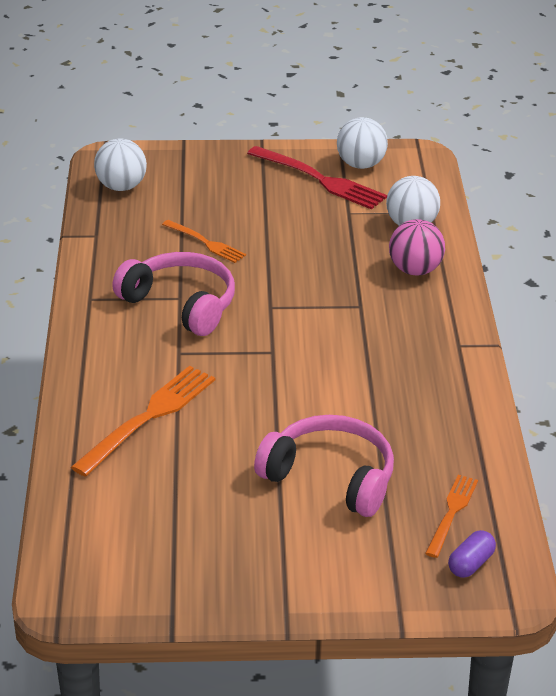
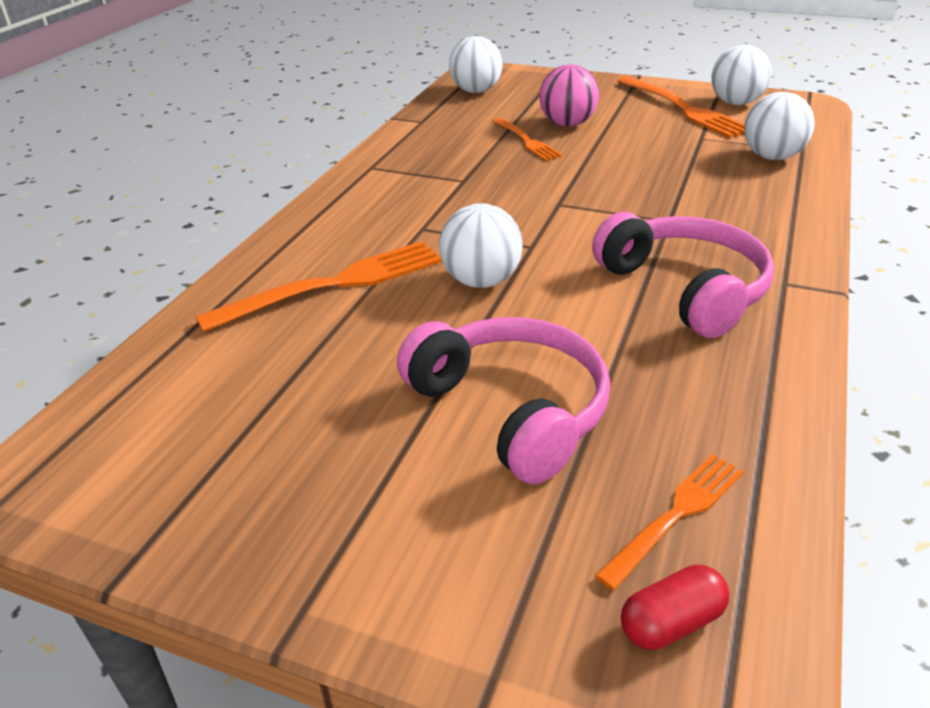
camera: 25 degrees right, 0 degrees up
pink headphones [112,252,235,336] -> pink headphones moved to [592,212,774,338]
red fork [247,146,387,209] -> orange fork [617,76,745,138]
pink ball [389,219,445,275] -> pink ball moved to [539,64,599,127]
purple capsule [448,530,496,578] -> red capsule [621,564,730,650]
none -> white ball [439,203,523,288]

